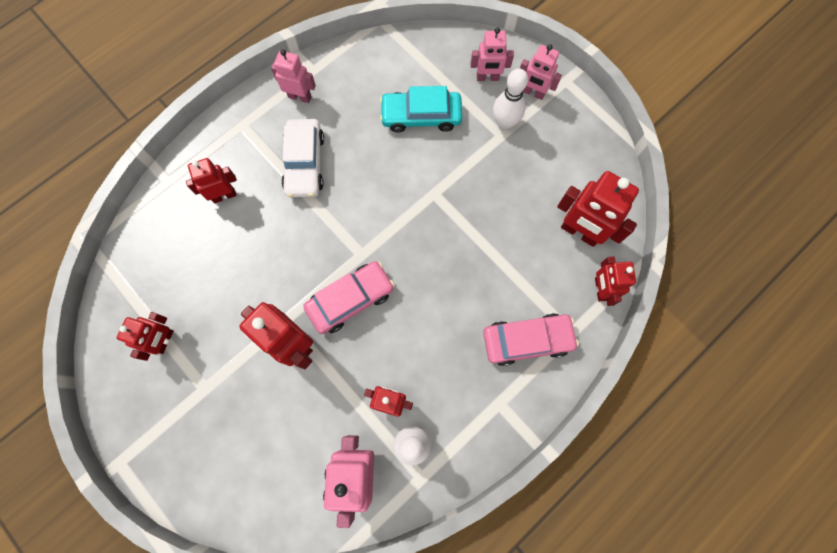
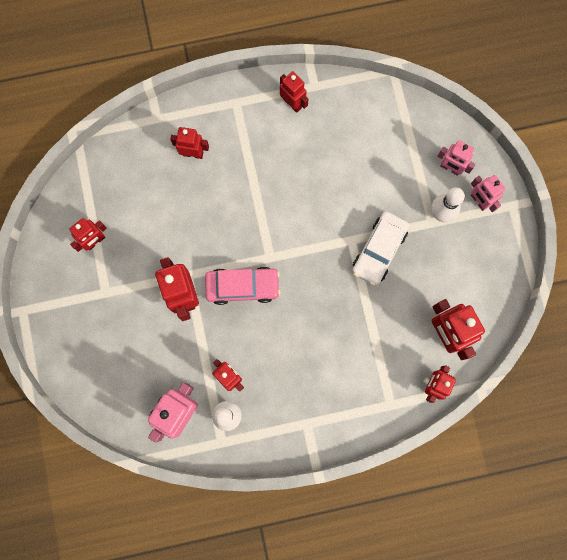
camera: 30 degrees right, 5 degrees up
pink robot [271,49,316,103] -> red robot [280,71,308,113]
white car [281,119,324,197] -> white car moved to [352,212,409,286]
turquoise car [380,86,462,133] -> none
pink car [483,313,579,366] -> none

